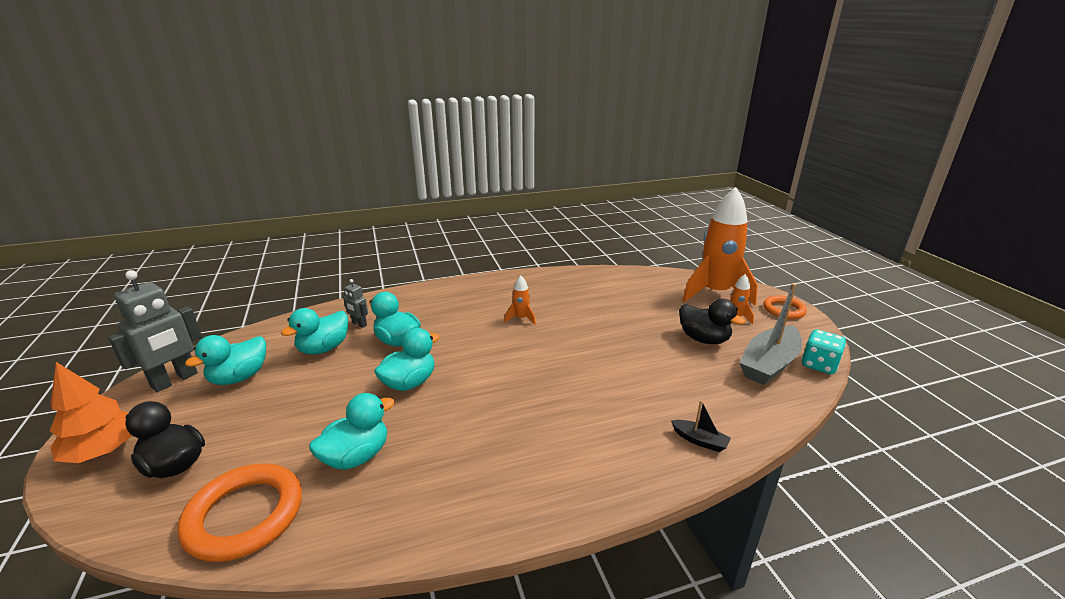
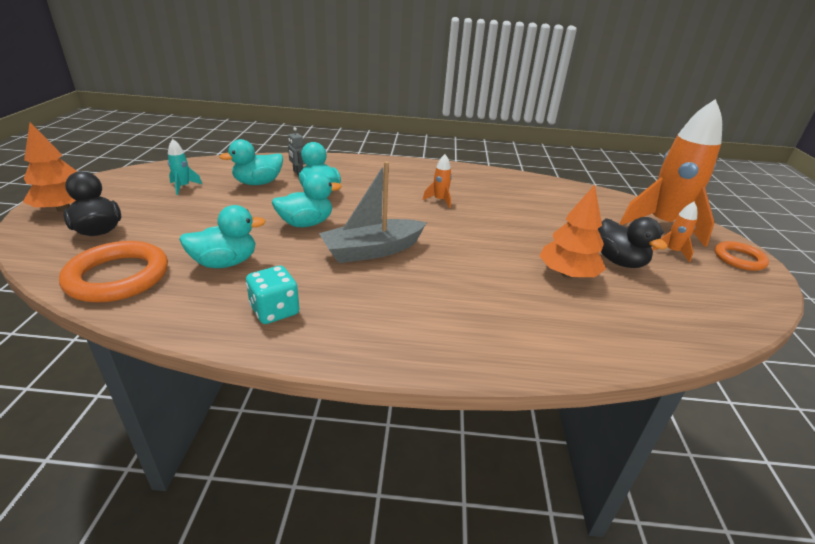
camera: 20 degrees right, 5 degrees up
grey robot [108,270,202,392] -> none
turquoise duck [185,335,266,385] -> turquoise rocket [168,139,203,195]
black boat [671,400,731,452] -> none
grey boat [739,283,802,385] -> grey boat moved to [319,161,427,263]
turquoise dice [802,329,846,374] -> turquoise dice moved to [246,266,299,324]
none -> orange tree [539,185,606,278]

